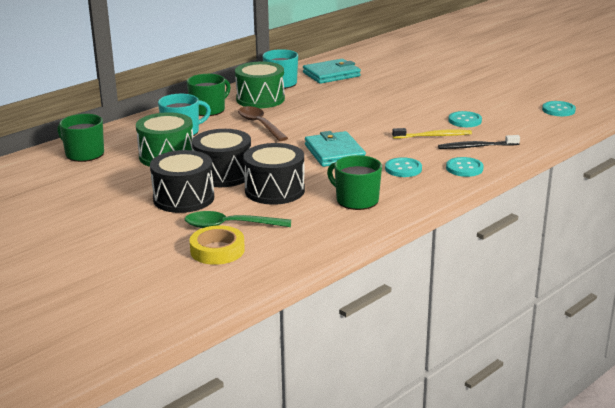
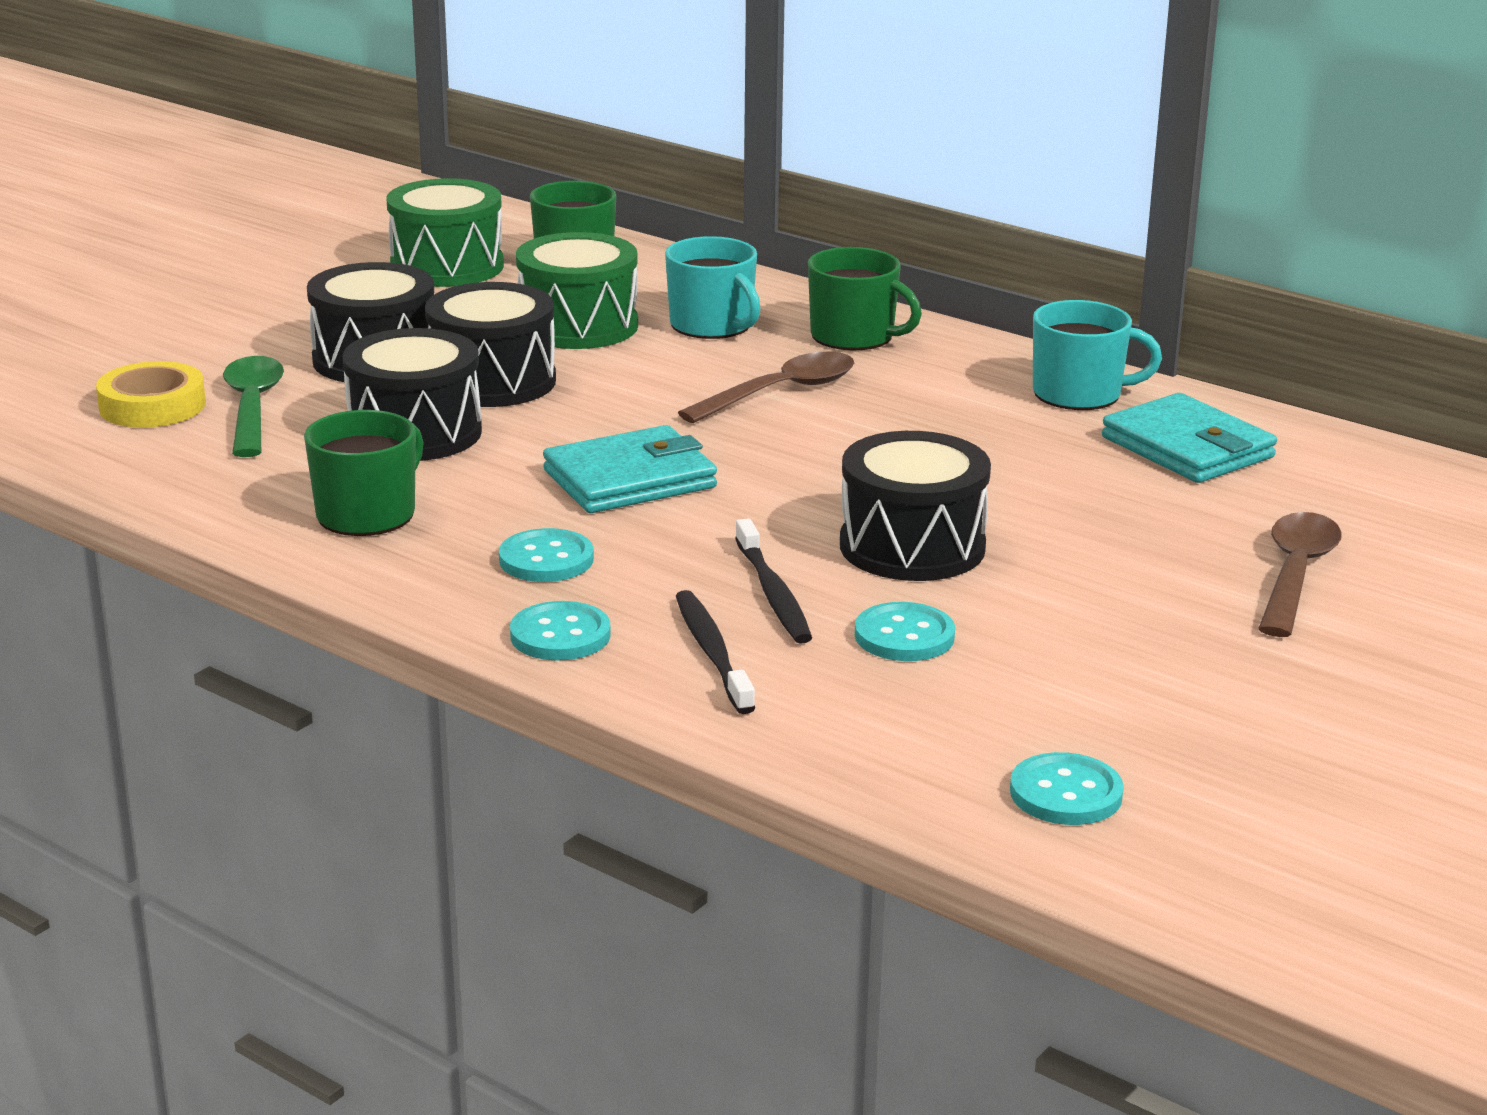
camera: 80 degrees right, 0 degrees up
green drum [235,62,285,108] -> green drum moved to [387,178,504,287]
yellow toothbrush [392,128,472,138] -> black toothbrush [735,518,812,644]
none -> black drum [840,431,991,581]
none -> brown spoon [1258,512,1342,637]

